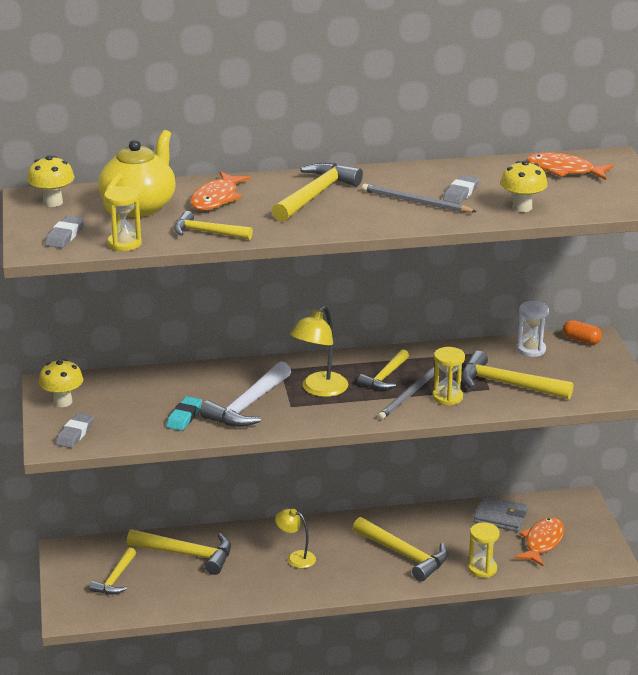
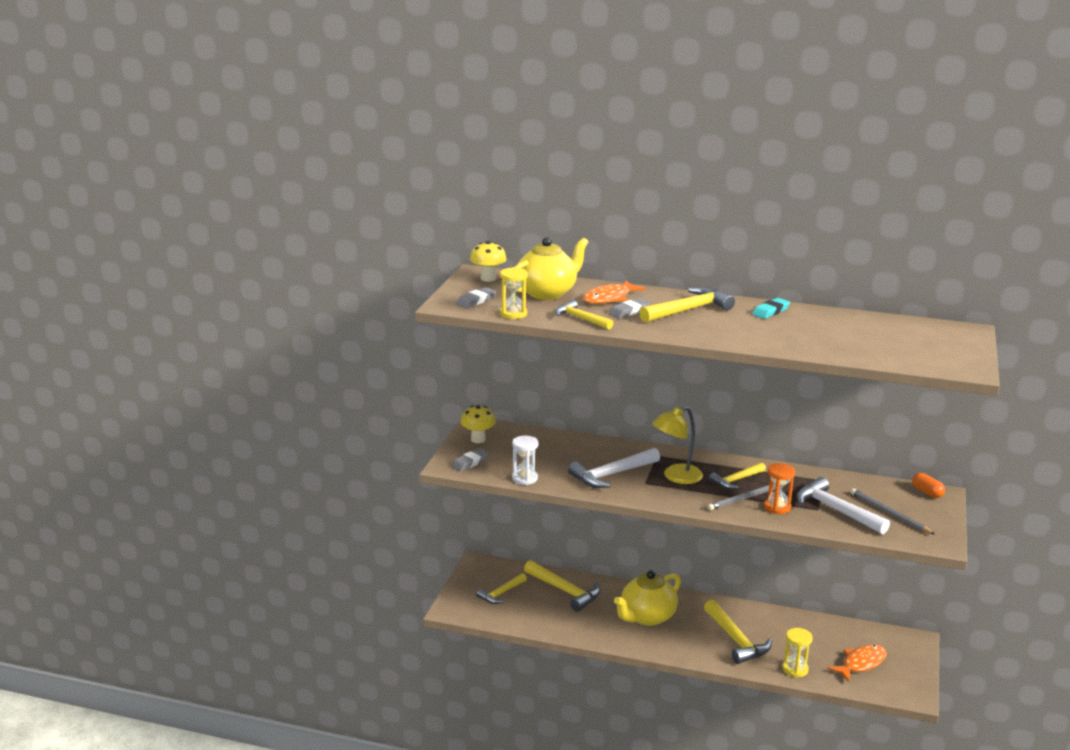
camera: 25 degrees right, 5 degrees down
turquoise eraser [166,396,202,431] -> turquoise eraser moved to [752,298,790,319]
yellow lamp [275,509,316,568] -> yellow teapot [614,570,681,626]
grey pencil [362,184,477,213] -> grey pencil moved to [850,488,935,534]
yellow hourglass [432,347,465,406] -> orange hourglass [764,463,795,514]
grey eraser [443,174,479,204] -> grey eraser moved to [609,298,650,318]
yellow hammer [461,351,573,399] -> white hammer [796,477,890,534]
grey wallet [473,496,528,532] -> none
yellow mushroom [500,161,548,212] -> none
white hourglass [516,301,549,357] -> white hourglass moved to [512,436,538,485]
orange fish [527,152,614,180] -> none

